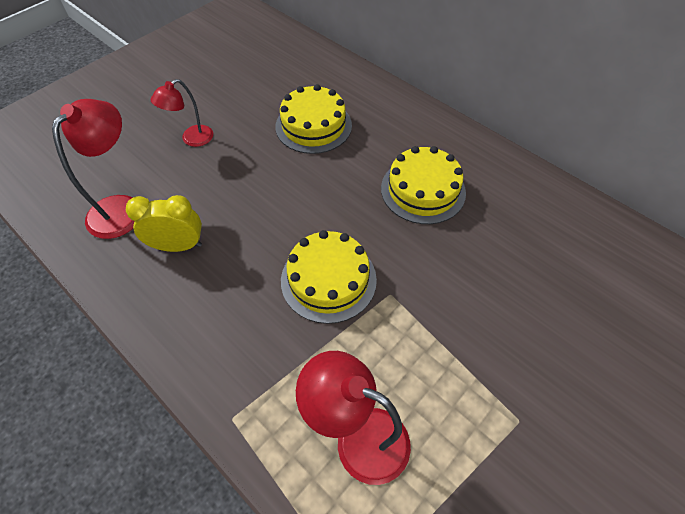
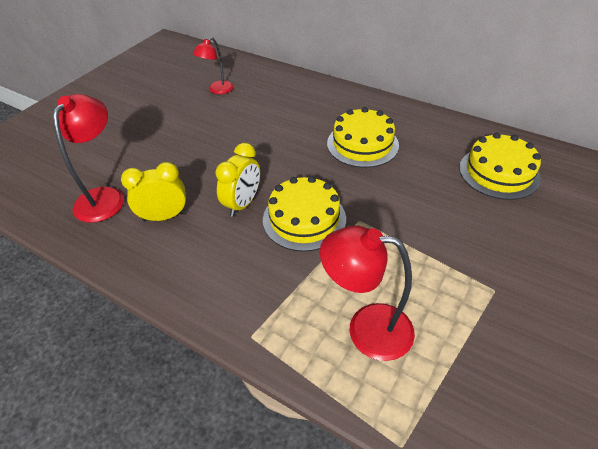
camera: 10 degrees left, 10 degrees down
red lamp [151,79,213,147] -> red lamp moved to [193,37,233,94]
yellow cake [275,84,352,154] -> yellow cake moved to [459,133,541,200]
none -> yellow clock [215,143,260,217]

